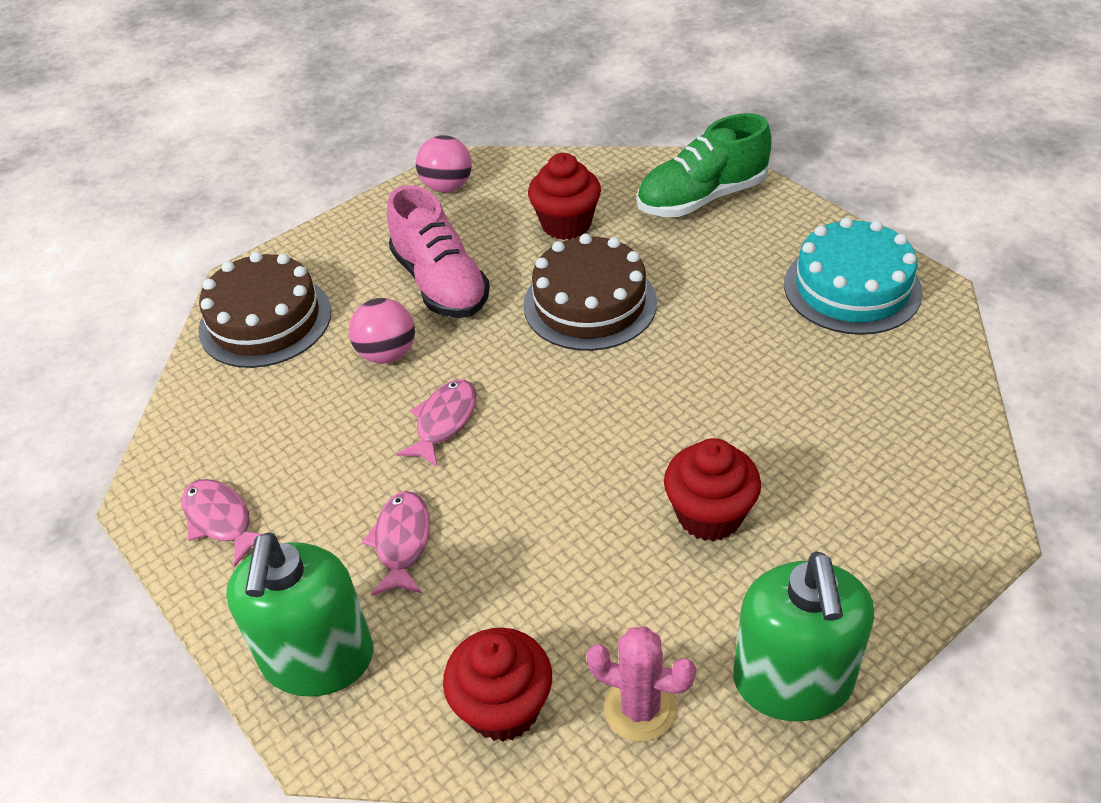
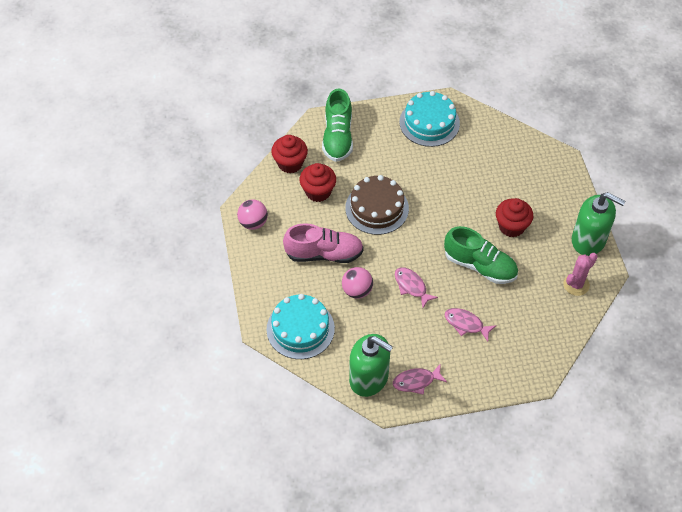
camera: 65 degrees left, 10 degrees up
brown cake [198,252,331,368] -> turquoise cake [267,294,335,359]
green soap dispenser [226,532,373,697] -> green soap dispenser moved to [349,334,393,397]
red cupcake [443,628,552,741] -> red cupcake moved to [271,135,308,174]
none -> green shoe [444,226,518,284]

